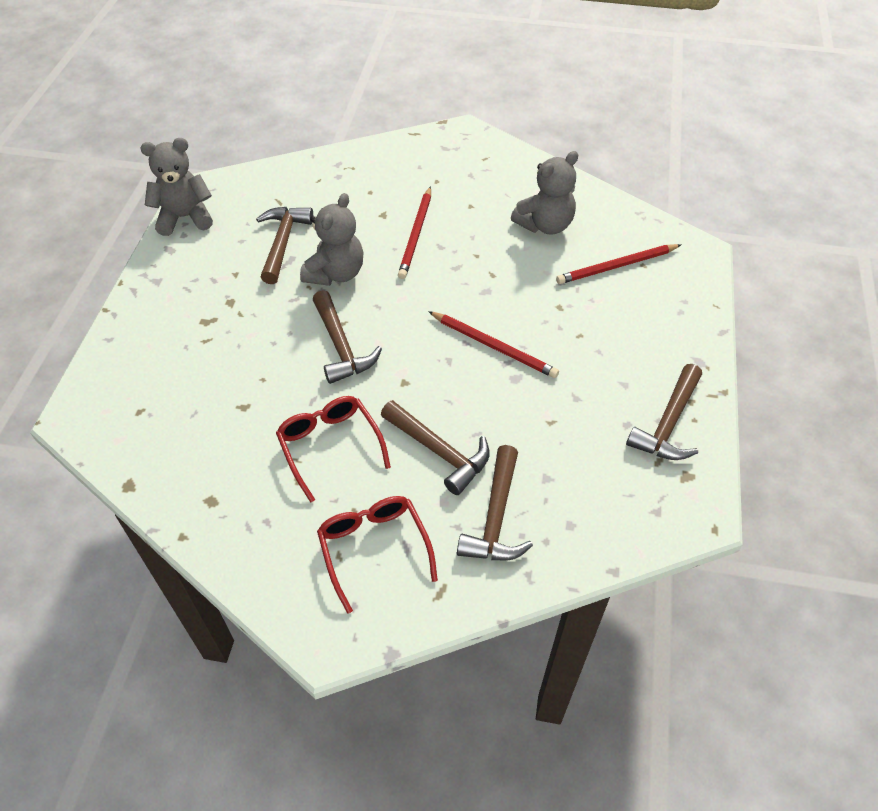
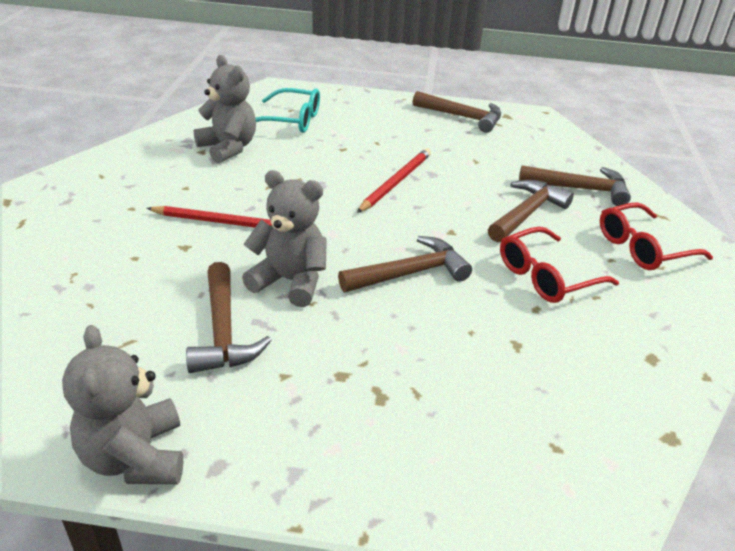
camera: 95 degrees left, 15 degrees down
brown hammer [256,207,313,284] -> brown hammer turned 105 degrees counterclockwise [186,262,272,373]
red pencil [556,244,681,284] -> turquoise glasses [255,88,320,133]

